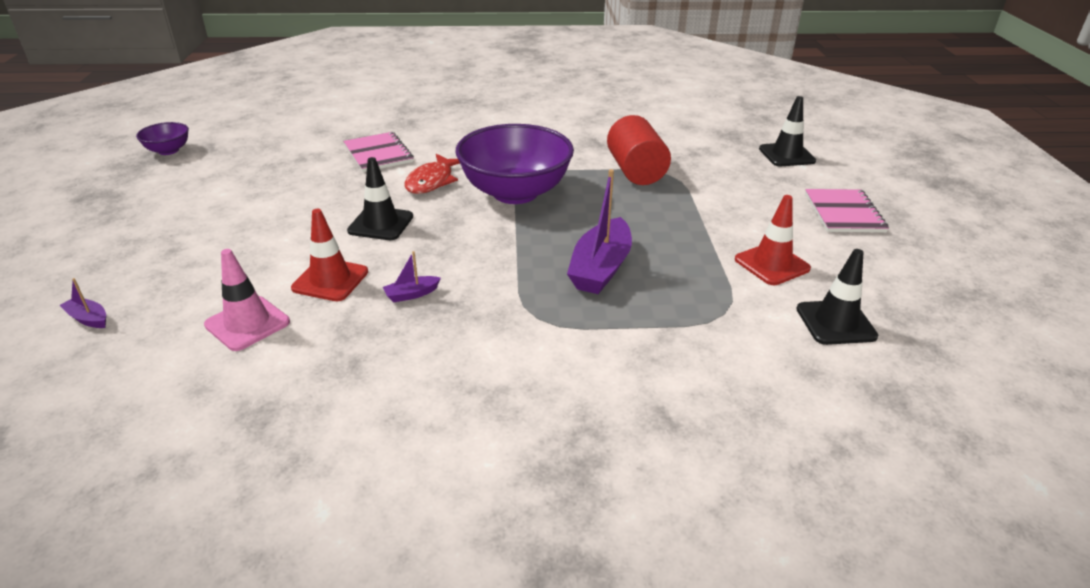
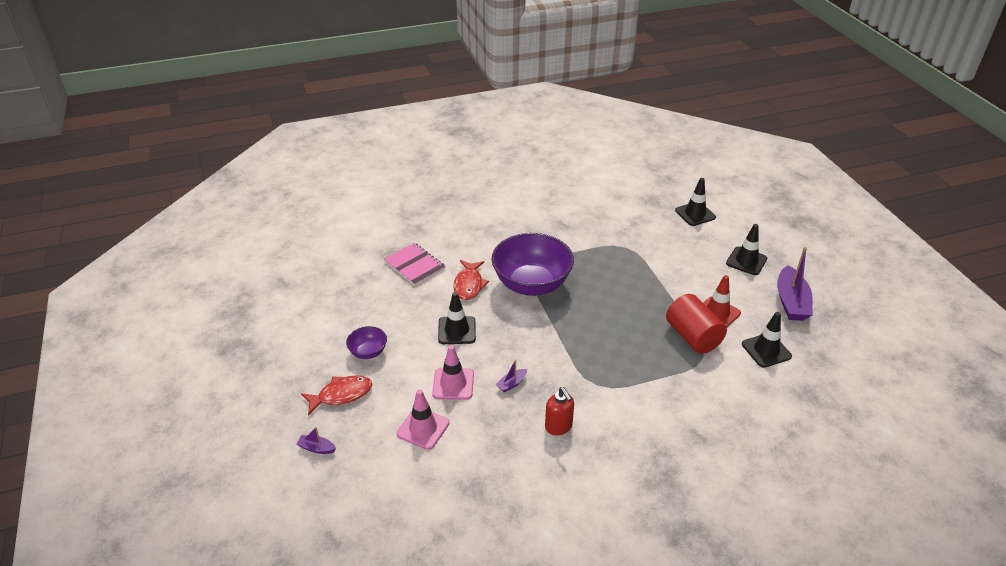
camera: 15 degrees left, 5 degrees up
purple bowl [136,122,189,155] -> purple bowl moved to [346,326,387,359]
red traffic cone [291,209,368,301] -> pink traffic cone [432,345,474,400]
purple boat [567,169,632,294] -> purple boat moved to [777,247,813,321]
red cylinder [607,115,671,185] -> red cylinder moved to [666,294,727,354]
pink notebook [805,189,889,232] -> black traffic cone [726,224,767,275]
none -> red fish [301,375,372,415]
none -> red soap dispenser [545,387,574,435]

